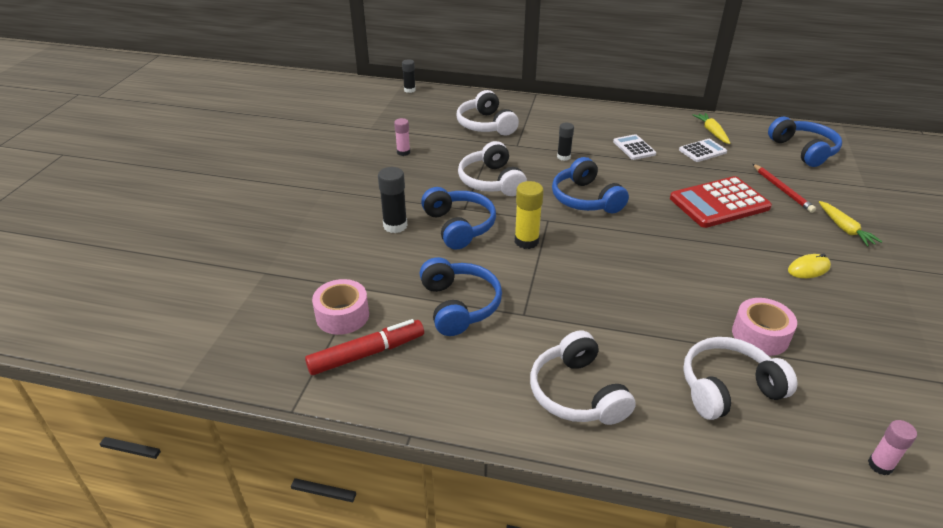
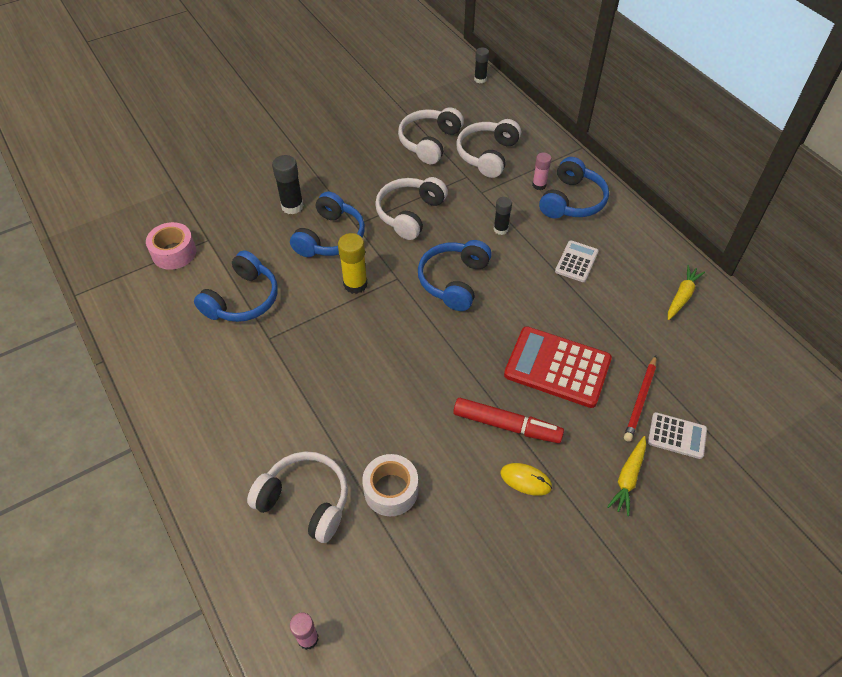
camera: 45 degrees right, 15 degrees up
red marker [305,319,424,375] -> red marker moved to [453,398,564,443]
pink glue stick [394,118,410,156] -> pink glue stick moved to [532,153,552,190]
white headphones [530,330,636,425] -> white headphones moved to [398,107,464,164]
white calculator [679,139,727,162] -> white calculator moved to [648,412,707,459]
pink tape [732,298,797,356] -> white tape [362,454,418,516]
blue headphones [768,117,842,167] -> blue headphones moved to [539,157,609,218]

